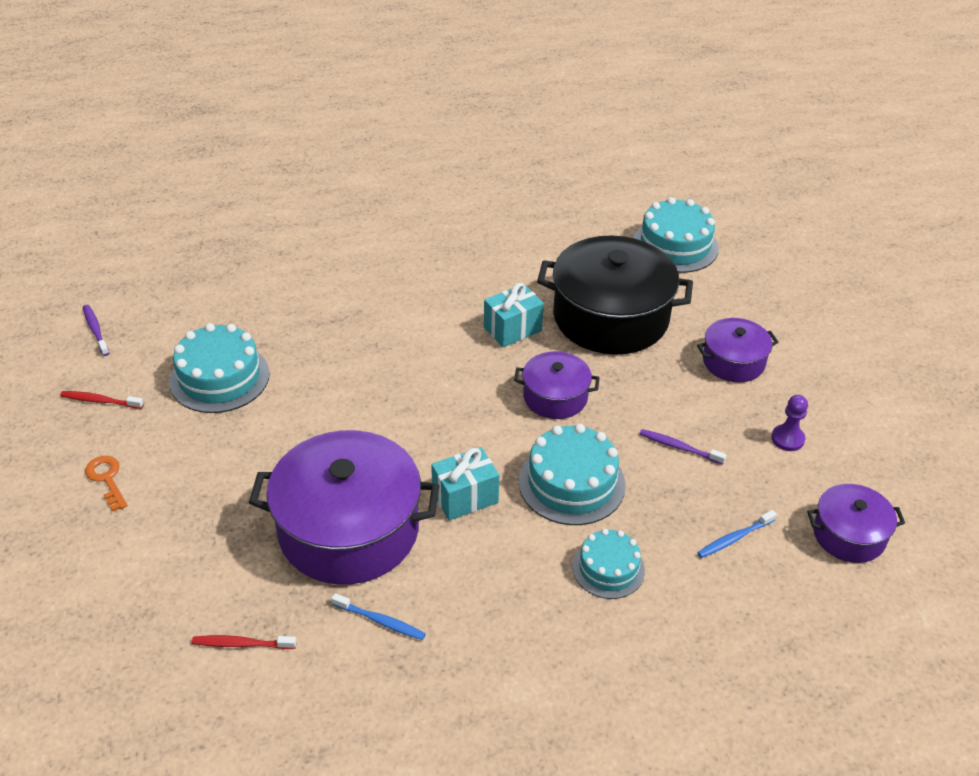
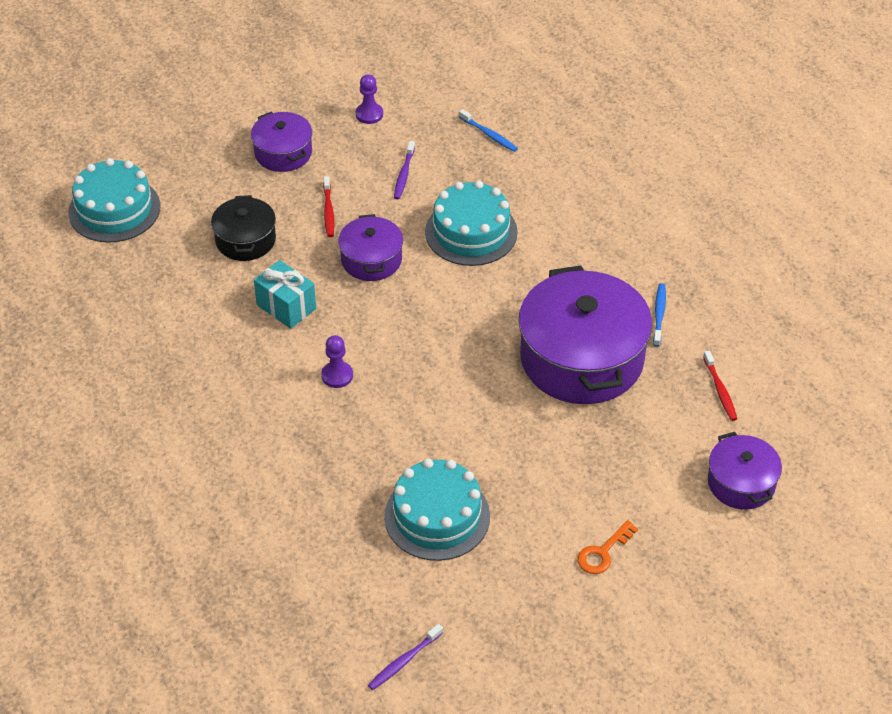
camera: 105 degrees left, 5 degrees up
red toothbrush [60,391,144,409] -> red toothbrush moved to [323,176,334,237]
turquoise gift [431,447,499,520] -> none
black pot [537,236,693,355] -> black pot [211,195,276,261], size x0.52
turquoise cake [573,528,645,599] -> none
purple pot [807,484,905,563] -> purple pot moved to [708,432,782,510]
none -> purple pawn [321,335,353,388]

